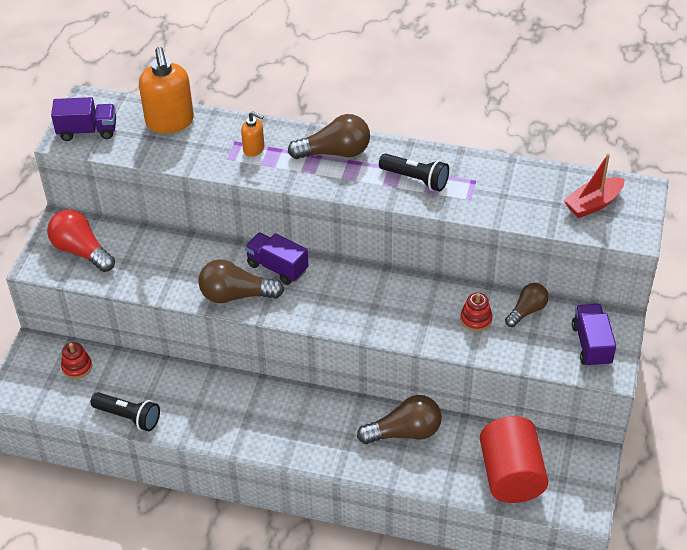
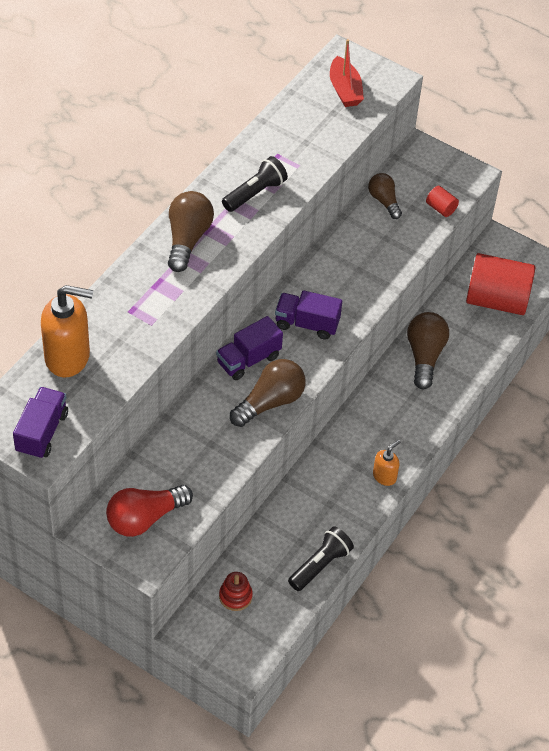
camera: 75 degrees left, 5 degrees up
brown light bulb [199,259,284,303] -> brown light bulb turned 150 degrees counterclockwise [230,359,306,427]
orange soap dispenser [241,111,264,157] -> orange soap dispenser moved to [373,440,400,486]
red stacking toy [460,293,492,332] -> none
purple truck [572,304,616,367] -> purple truck moved to [275,290,342,340]
none -> red cylinder [426,186,459,217]

